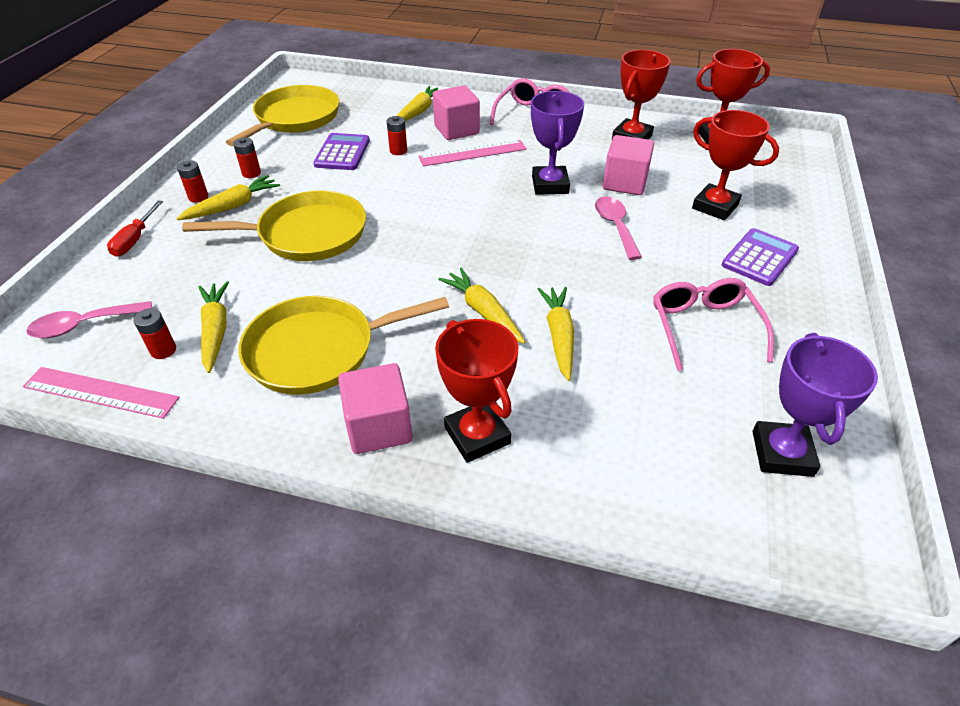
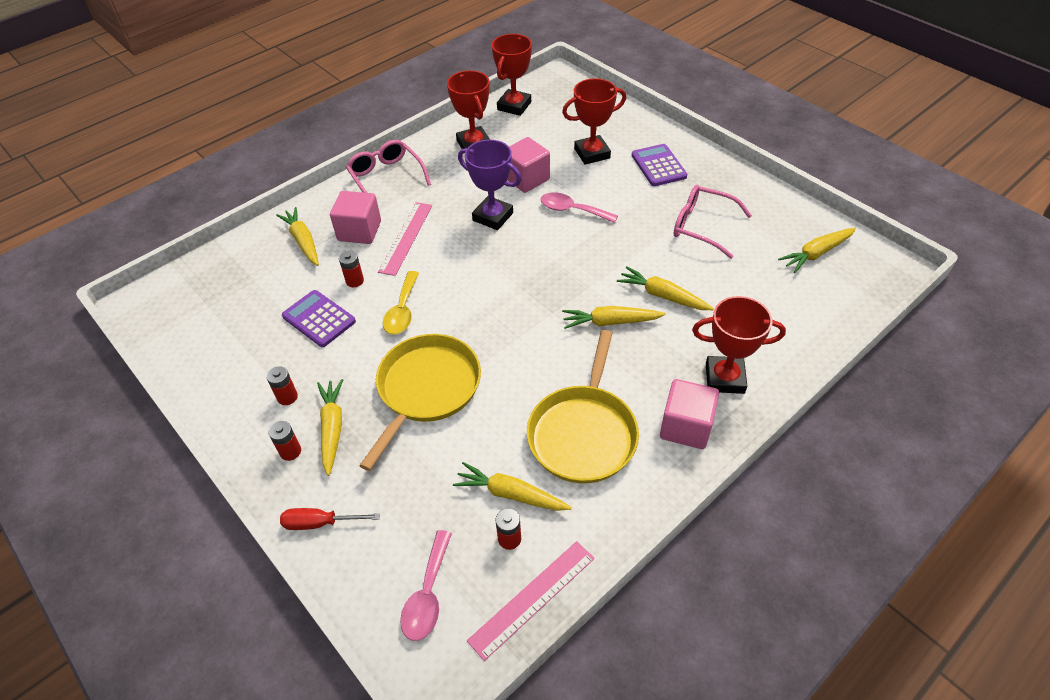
camera: 55 degrees left, 5 degrees up
red screwdriver [107,200,163,256] -> red screwdriver turned 135 degrees clockwise [280,508,380,530]
yellow pan [226,85,339,146] -> none
purple trophy [753,333,878,477] -> yellow carrot [778,228,856,273]
none -> yellow spoon [383,271,419,335]

